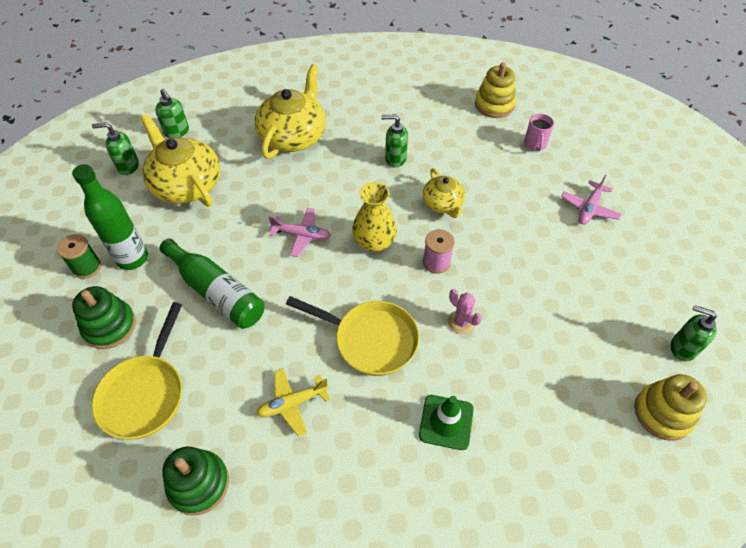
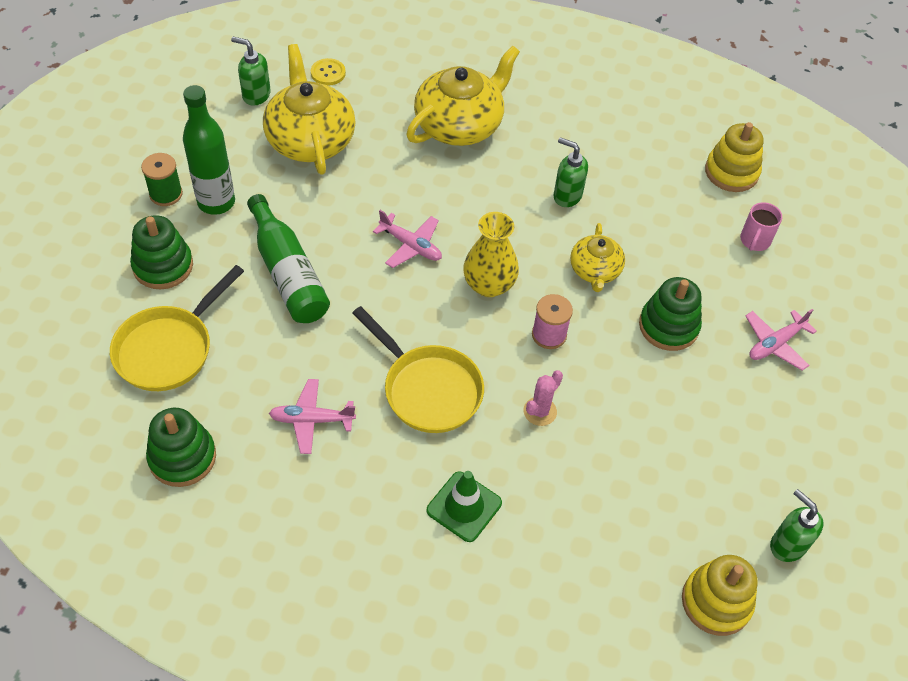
camera: 20 degrees right, 0 degrees up
green soap dispenser [155,89,189,138] -> yellow button [311,58,346,86]
yellow plane [256,368,330,437] -> pink plane [269,379,356,454]
pink cactus [448,289,482,334] -> pink cactus turned 60 degrees clockwise [524,370,563,426]
none -> green stacking toy [639,277,702,351]

